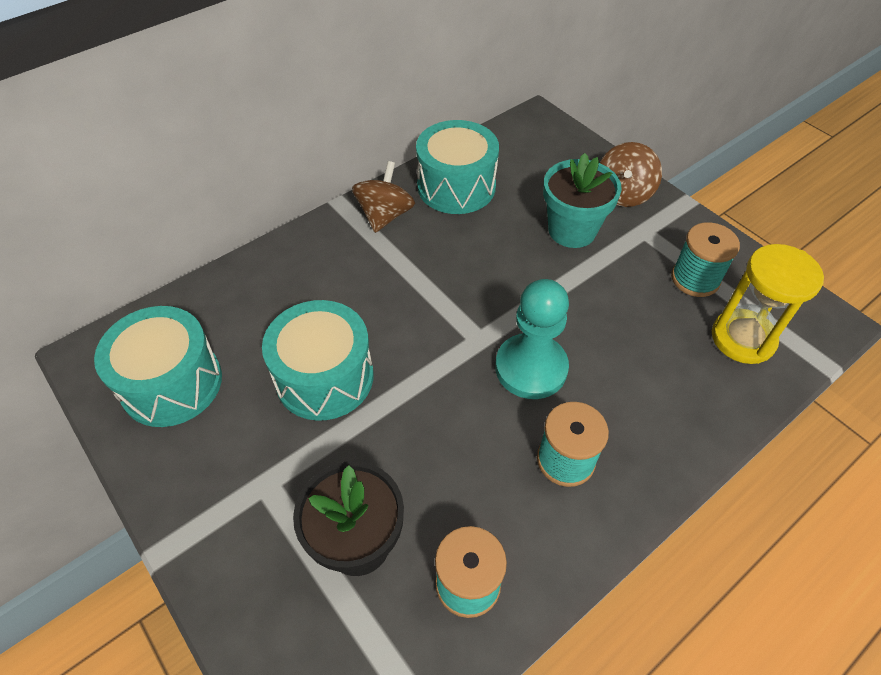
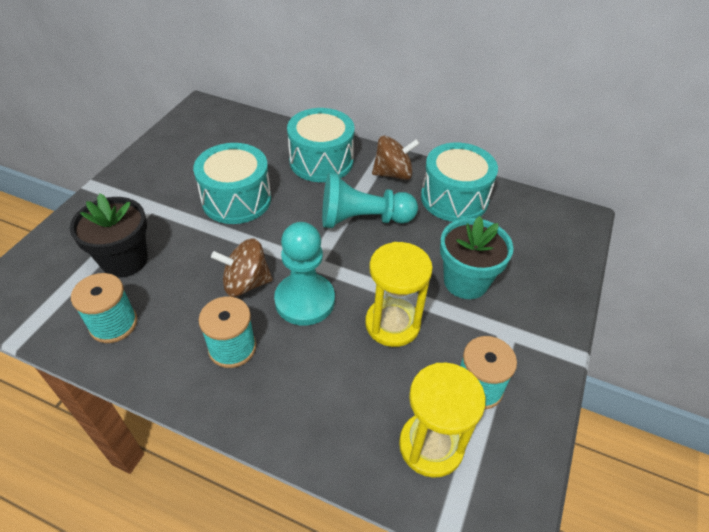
camera: 60 degrees right, 5 degrees down
turquoise drum [94,306,222,427] -> turquoise drum moved to [287,108,355,182]
brown spinning top [600,142,662,207] -> brown spinning top moved to [211,238,273,297]
none -> turquoise pawn [322,173,418,228]
none -> yellow hourglass [365,242,433,347]

